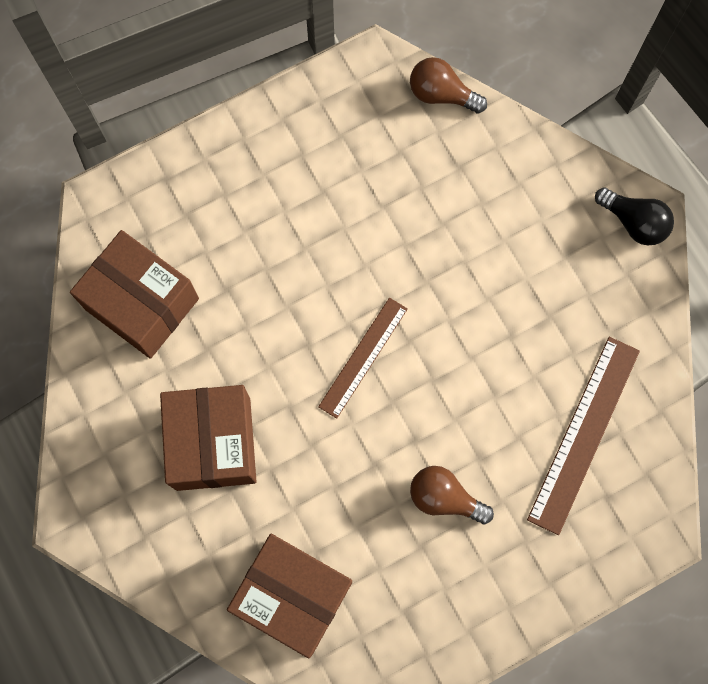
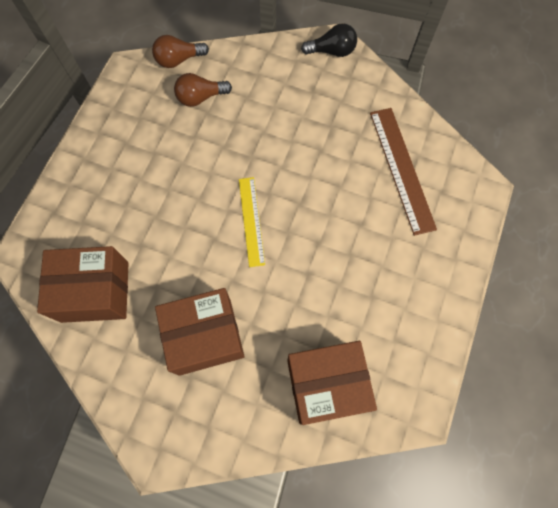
camera: 40 degrees left, 5 degrees down
brown box [160,385,257,491] -> brown box turned 60 degrees counterclockwise [155,288,245,376]
brown ruler [318,298,408,419] -> yellow ruler [239,177,265,267]
brown light bulb [410,466,494,524] -> brown light bulb moved to [174,73,232,107]

